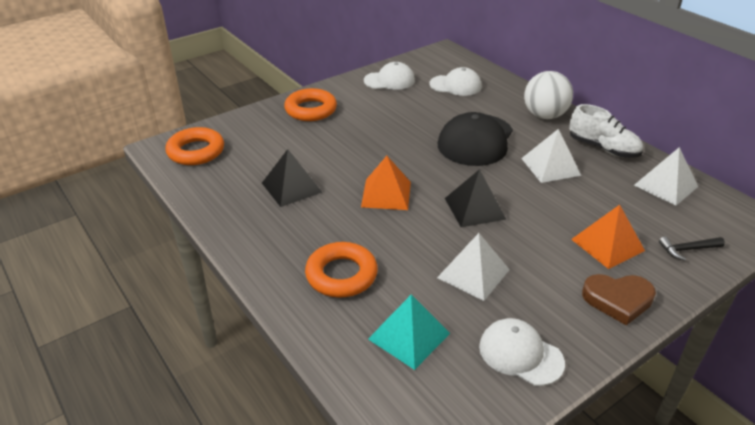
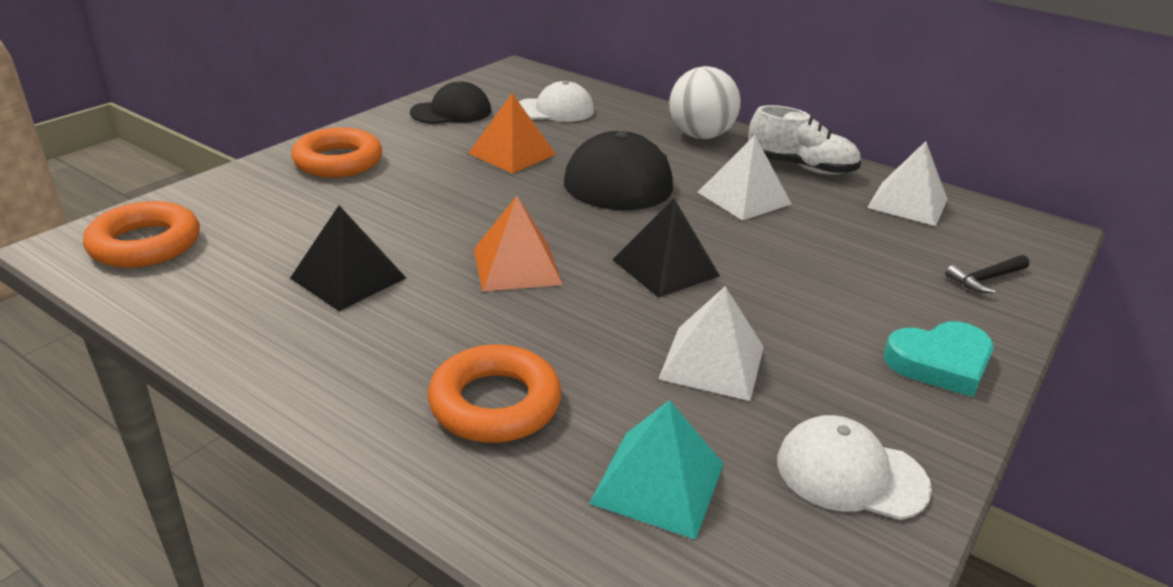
camera: 20 degrees left, 5 degrees down
white cap [364,62,415,90] -> black cap [410,81,491,124]
orange pyramid [571,205,645,269] -> orange pyramid moved to [468,93,556,174]
brown heart [582,274,656,325] -> turquoise heart [884,321,994,397]

